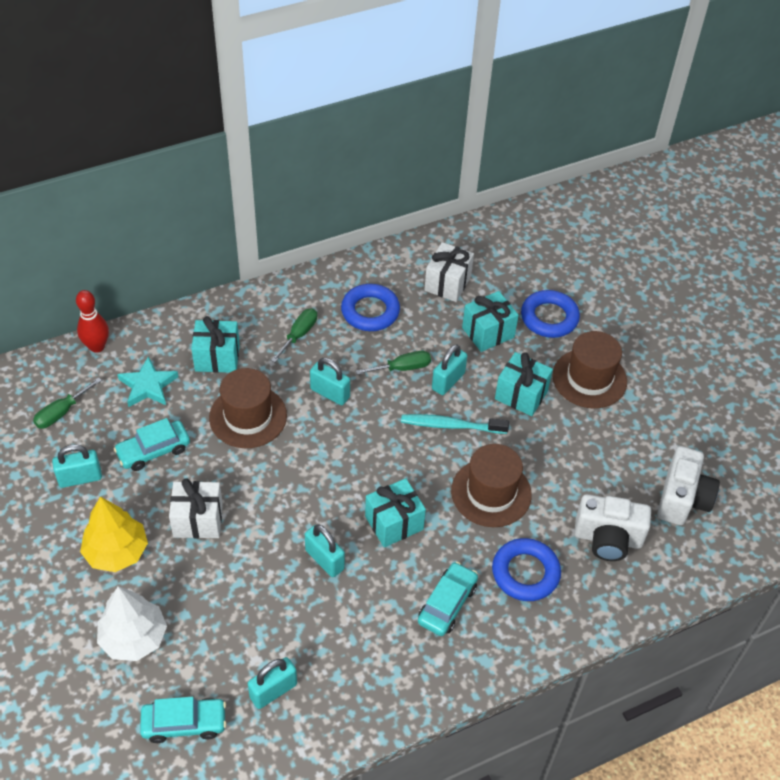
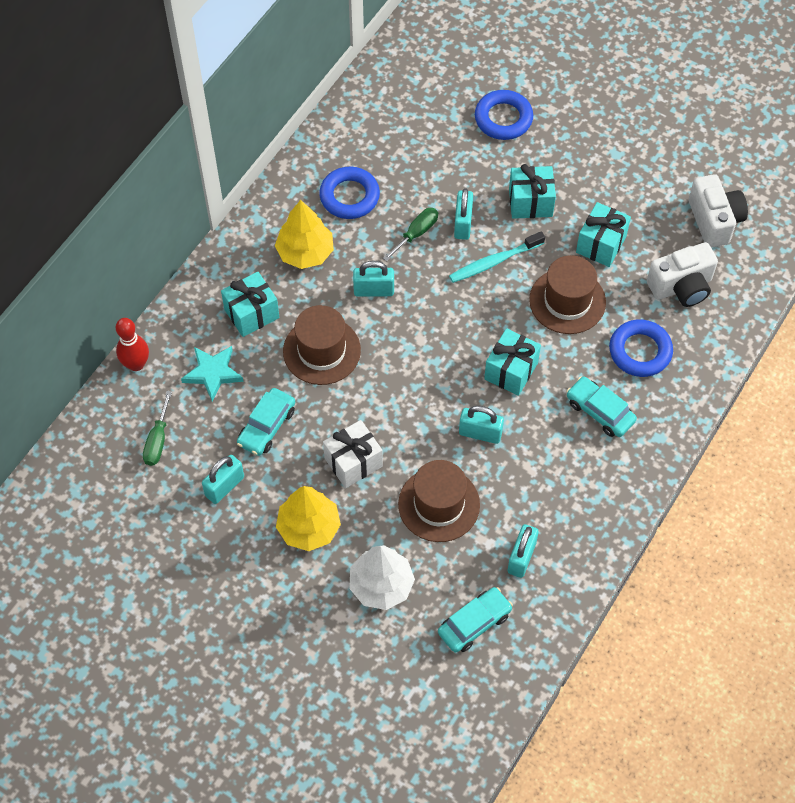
camera: 30 degrees left, 10 degrees up
green screwdriver [271,309,317,362] -> yellow tree [275,200,334,269]
turquoise car [418,562,478,636] -> turquoise car turned 45 degrees counterclockwise [566,376,637,437]
white gift [424,242,474,302] -> none
turquoise gift [462,291,519,352] -> turquoise gift moved to [576,202,631,267]
brown hat [553,331,627,408] -> brown hat moved to [398,460,480,542]

